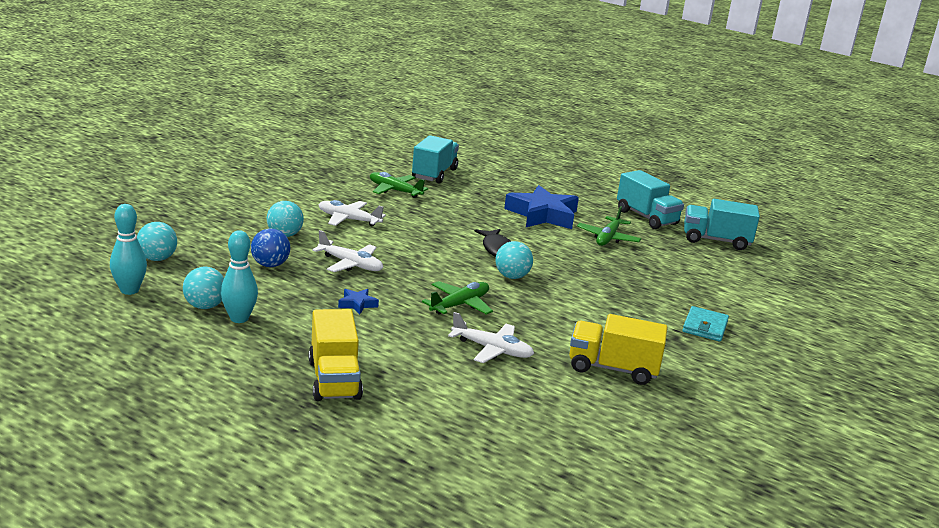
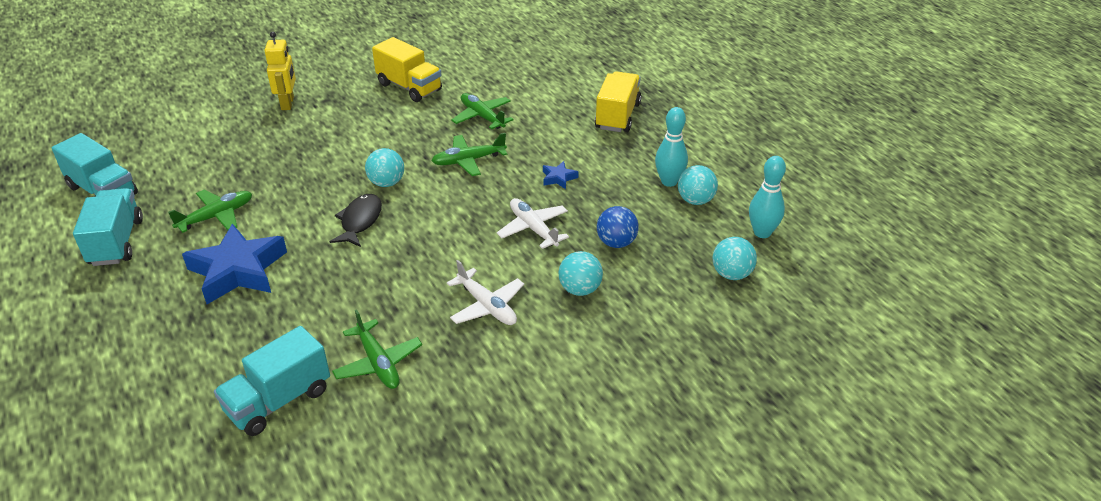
camera: 150 degrees left, 15 degrees up
white plane [448,312,534,363] -> green plane [451,93,514,129]
turquoise wallet [682,306,729,342] -> yellow robot [264,32,296,110]

